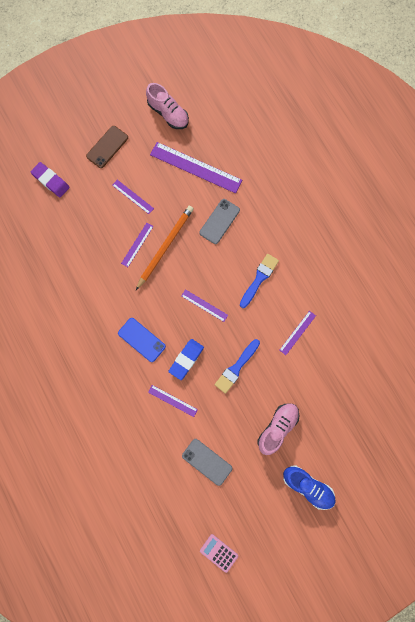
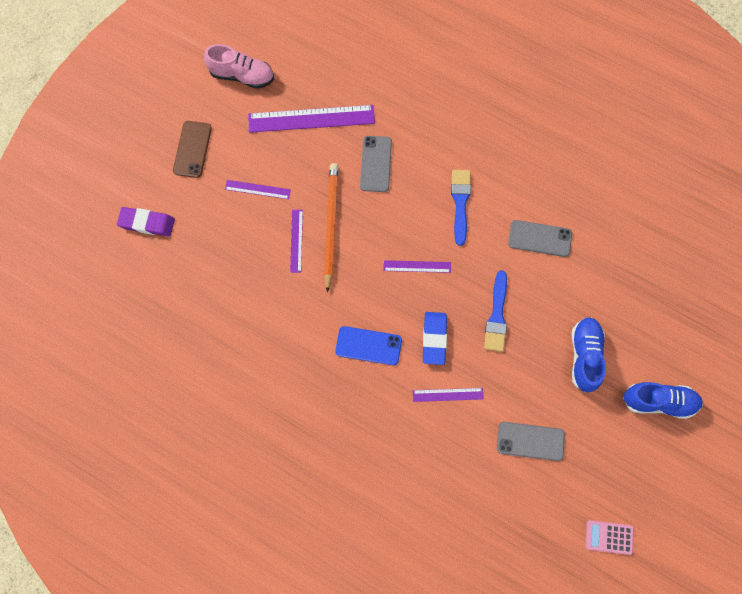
camera: 30 degrees left, 5 degrees down
pink shoe [257,403,300,455] -> blue shoe [571,317,606,392]
purple ruler [279,311,316,355] -> grey phone [508,220,572,257]

